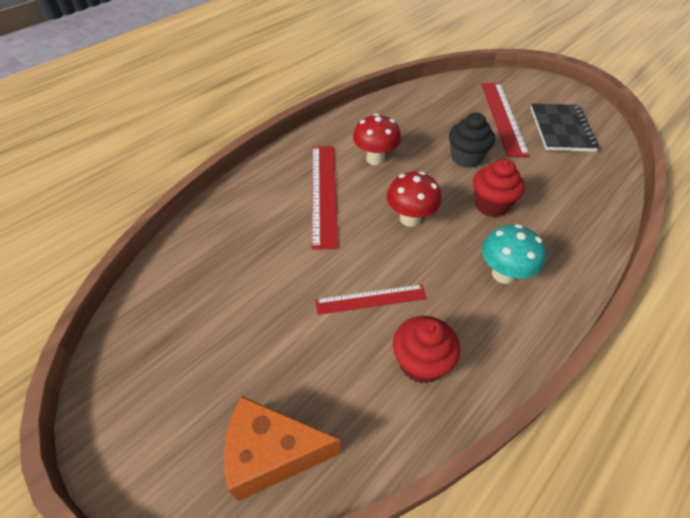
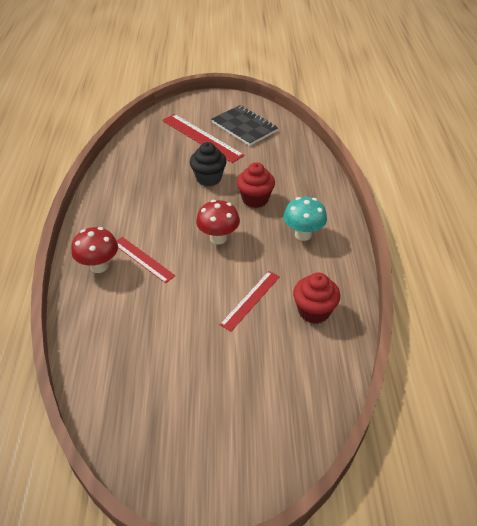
camera: 45 degrees left, 5 degrees down
orange cheese [224,396,340,501] -> none
red ruler [312,146,338,250] -> red ruler [116,237,176,283], size x0.62
red mushroom [353,113,401,165] -> red mushroom moved to [71,227,118,273]

